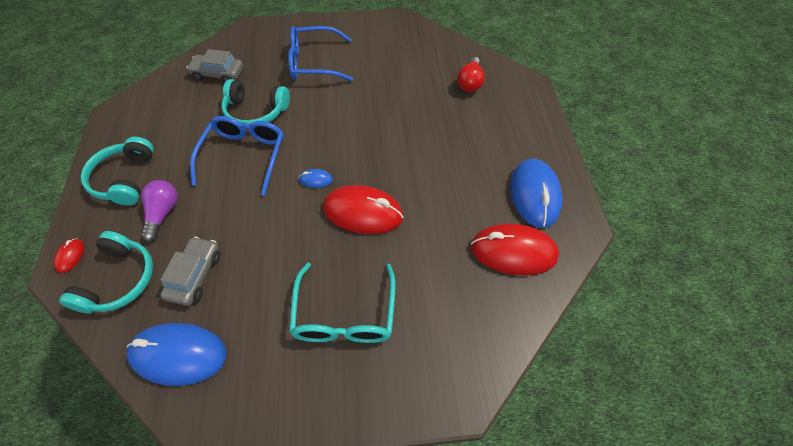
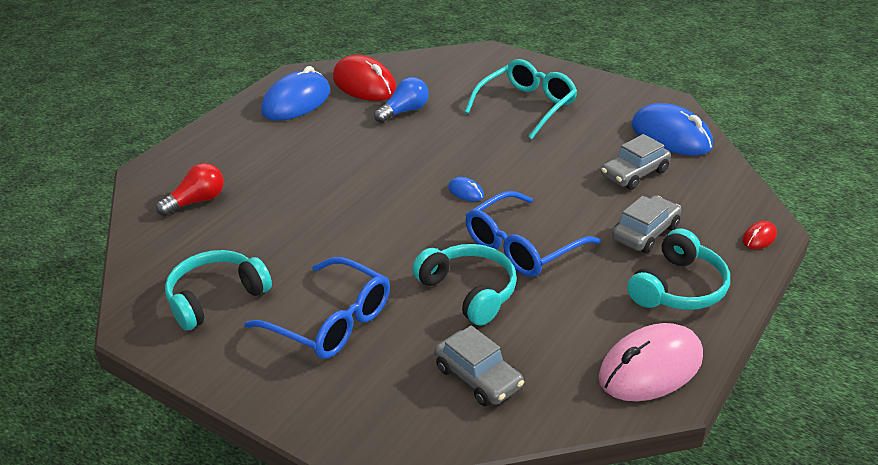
camera: 140 degrees left, 20 degrees down
turquoise headphones [59,231,153,313] -> turquoise headphones moved to [165,250,272,330]
purple light bulb [141,180,178,242] -> grey car [612,196,682,253]
red mouse [323,185,403,234] -> none
none -> blue light bulb [374,77,429,123]
none -> pink mouse [599,323,703,401]

